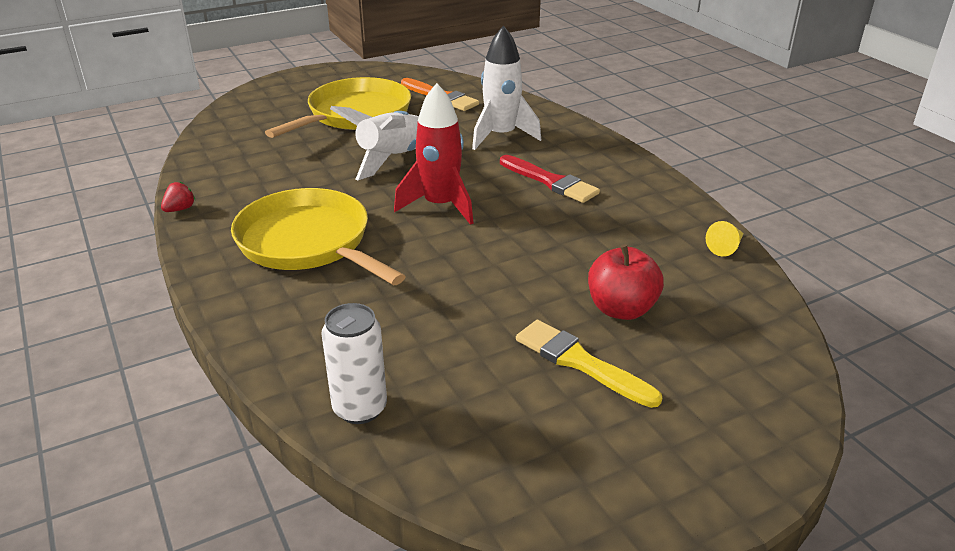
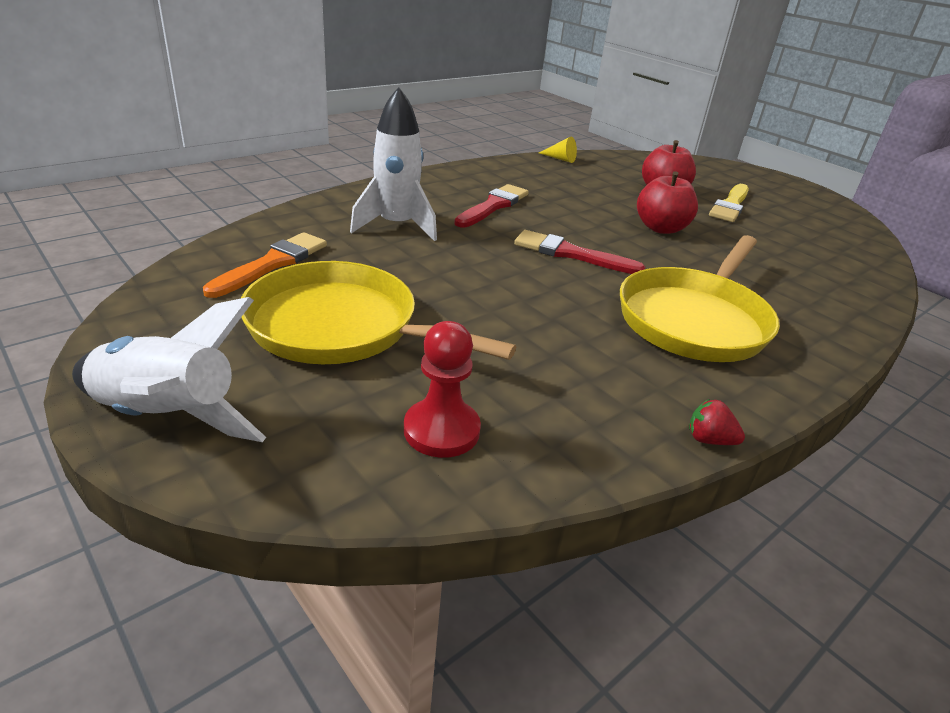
camera: 105 degrees left, 0 degrees up
white can [321,303,387,424] -> none
white rocket [330,106,418,180] -> white rocket moved to [72,297,267,442]
red rocket [394,83,473,225] -> red brush [514,230,645,274]
none -> red pawn [404,321,481,458]
none -> red apple [637,171,698,234]

